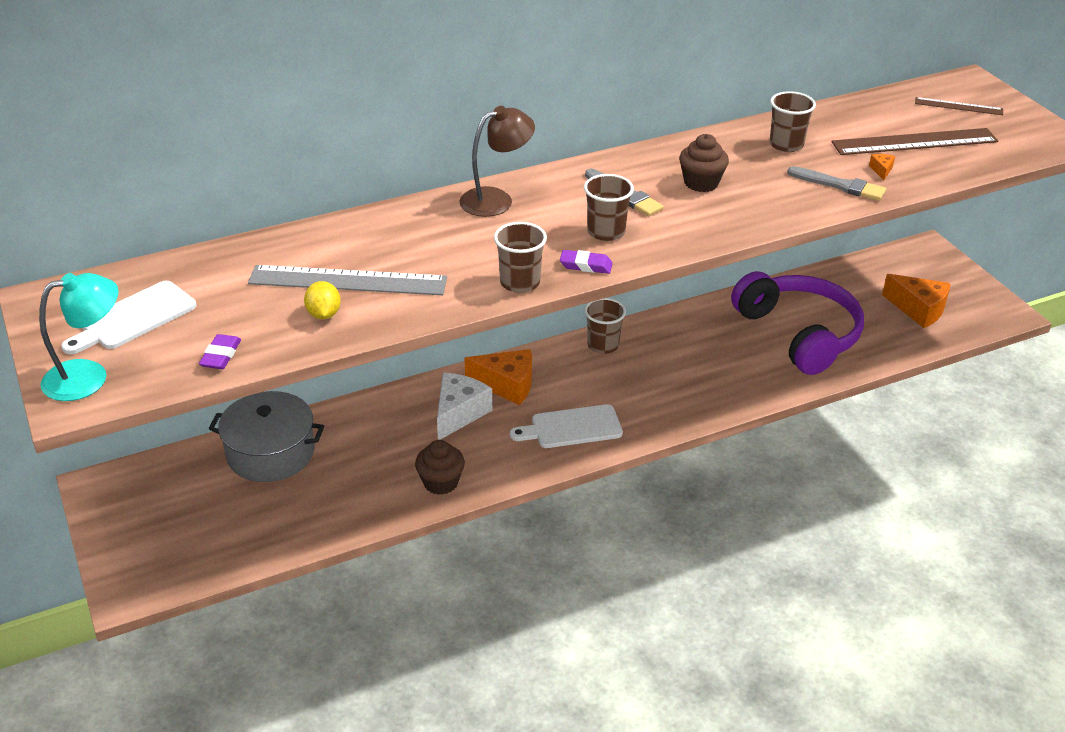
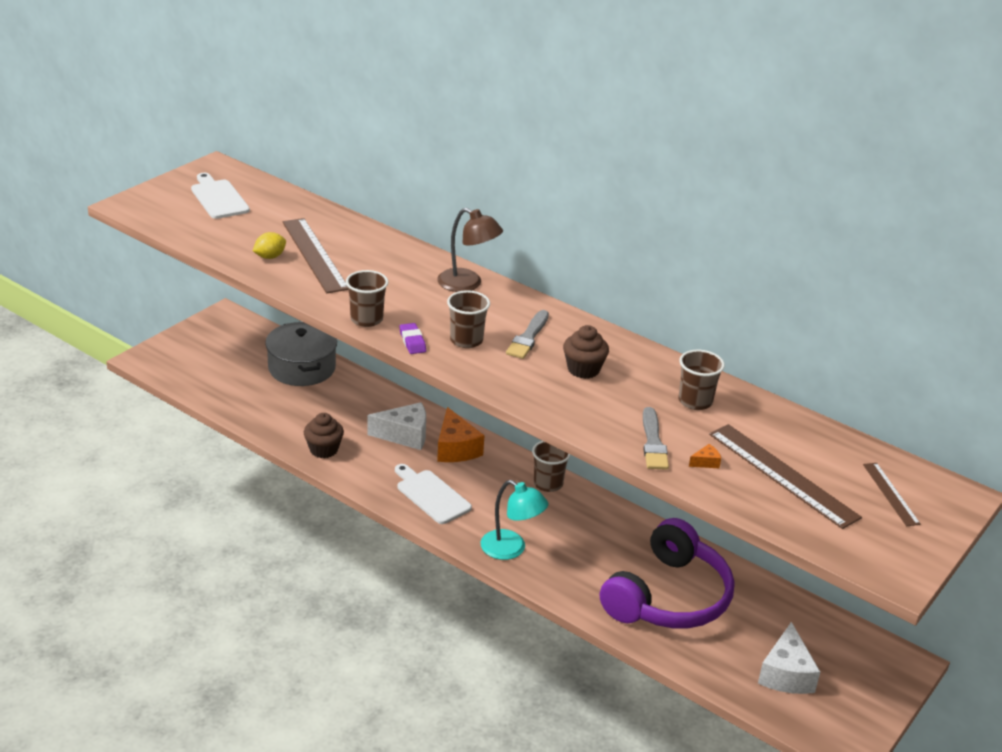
camera: 60 degrees right, 5 degrees down
turquoise lamp [39,273,118,401] -> turquoise lamp moved to [481,480,548,560]
white cutting board [61,281,196,354] -> white cutting board turned 45 degrees clockwise [191,173,250,219]
purple eraser [199,334,241,369] -> none
grey ruler [248,265,447,295] -> brown ruler [282,218,348,294]
orange cheese [882,274,951,328] -> white cheese [758,622,820,694]

